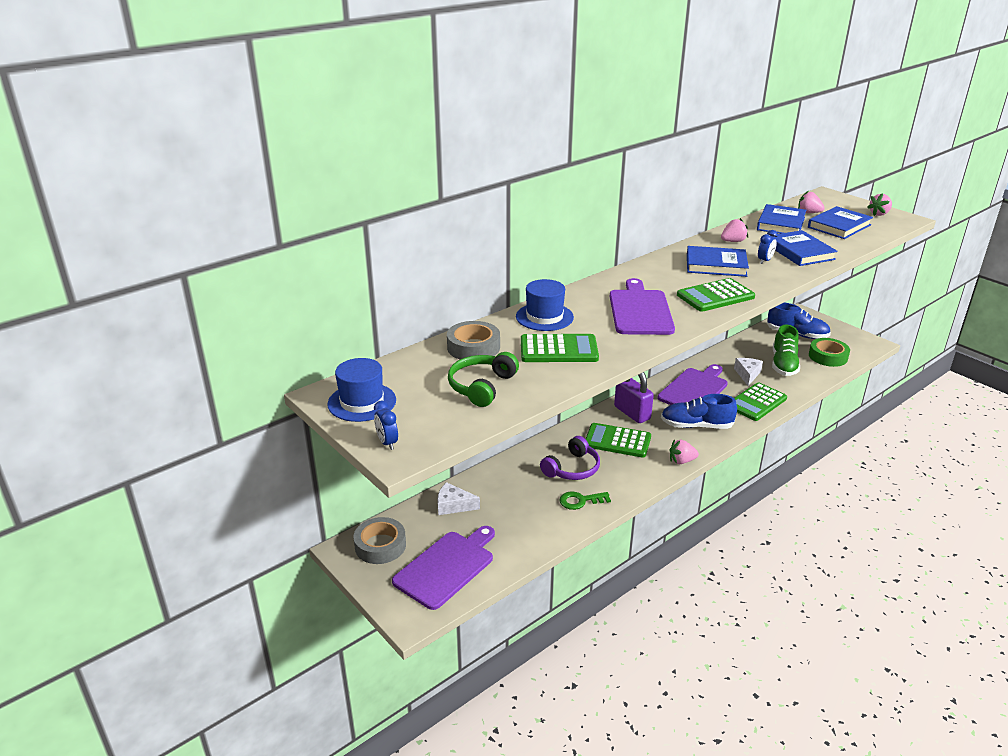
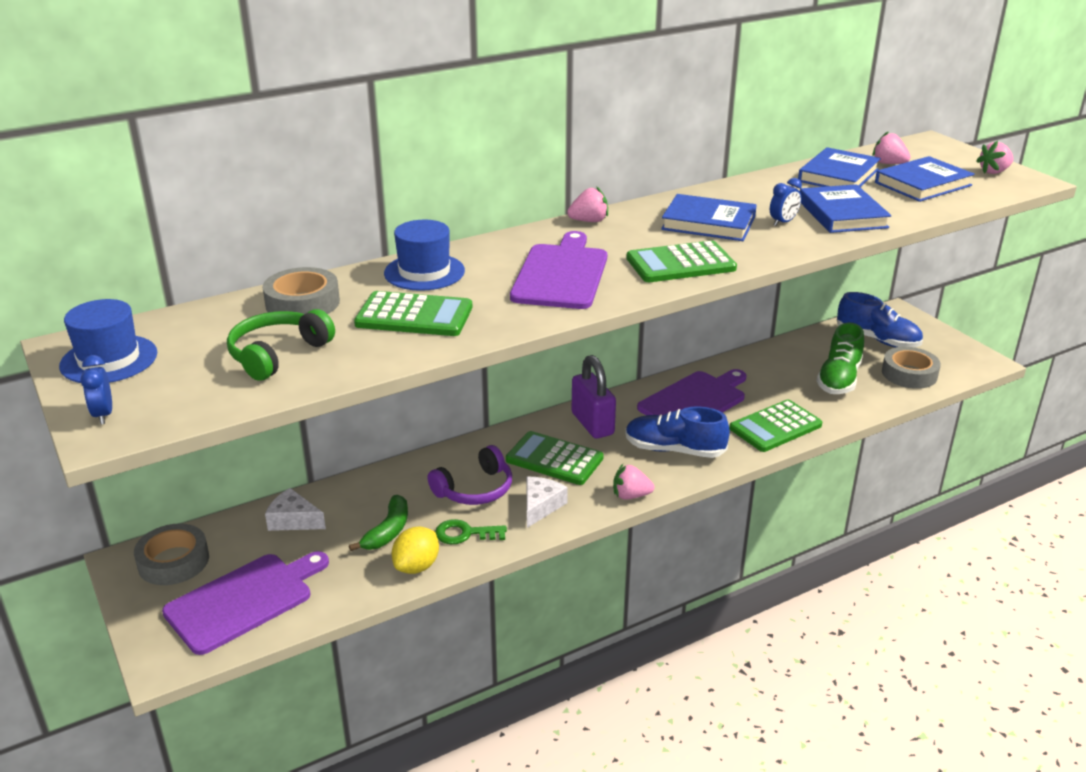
camera: 10 degrees right, 0 degrees up
pink strawberry [721,218,748,242] -> pink strawberry moved to [567,186,608,222]
white cheese [734,358,763,386] -> white cheese moved to [527,476,568,528]
green tape [809,338,850,367] -> grey tape [882,347,941,389]
none -> green banana [349,495,408,551]
none -> yellow lemon [392,527,439,574]

